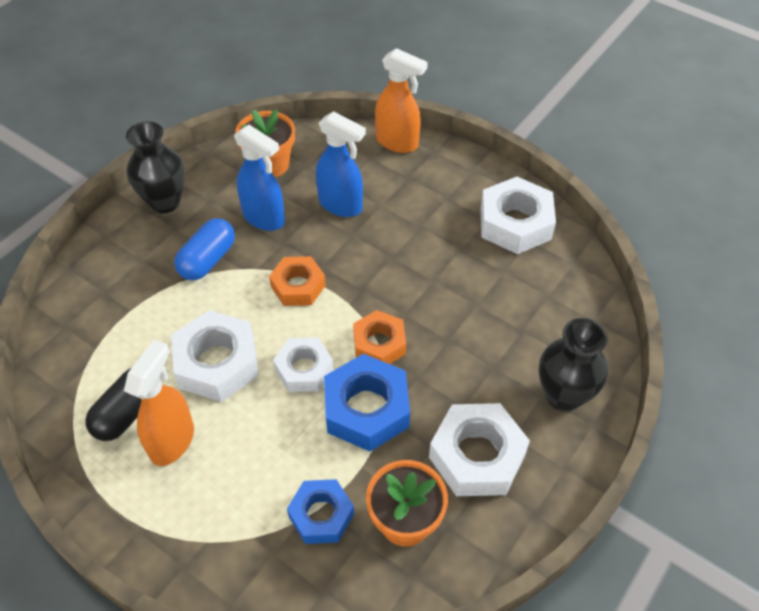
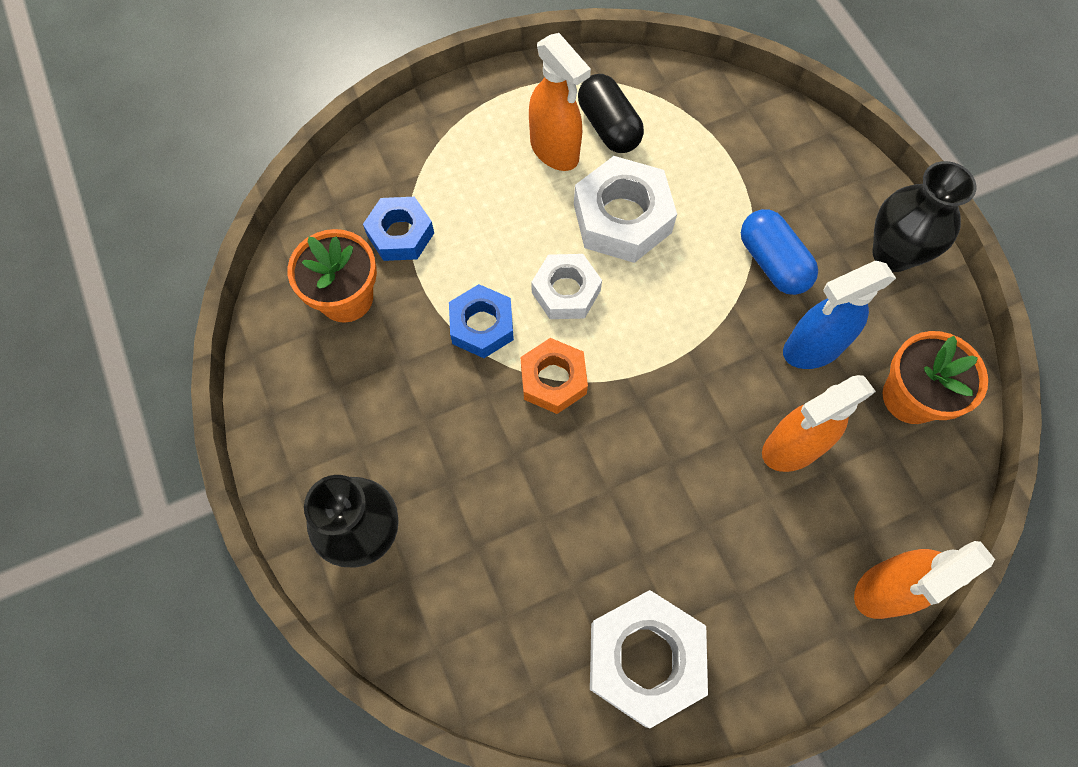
camera: 120 degrees right, 15 degrees up
orange nut [269,256,326,306] -> none
blue spray bottle [316,111,366,217] -> orange spray bottle [762,375,876,472]
blue nut [324,354,410,452] -> blue nut [449,284,514,358], size x0.65
white nut [429,403,530,496] -> none

